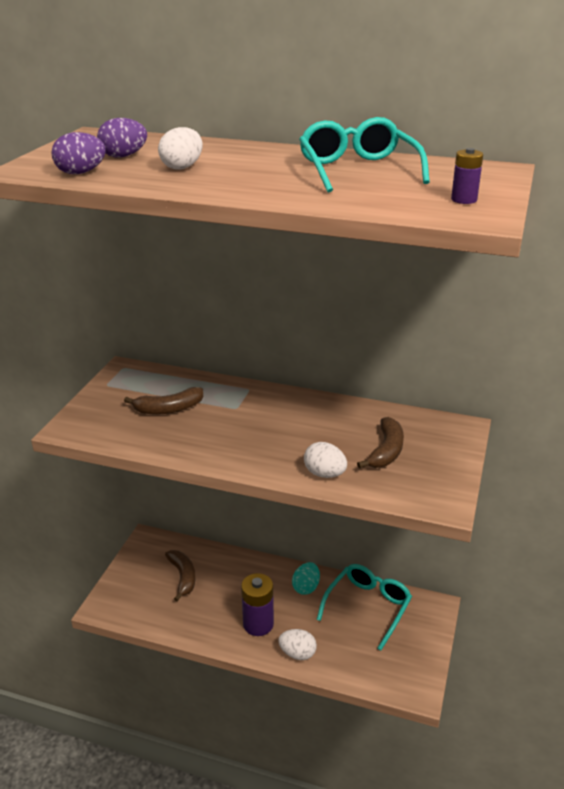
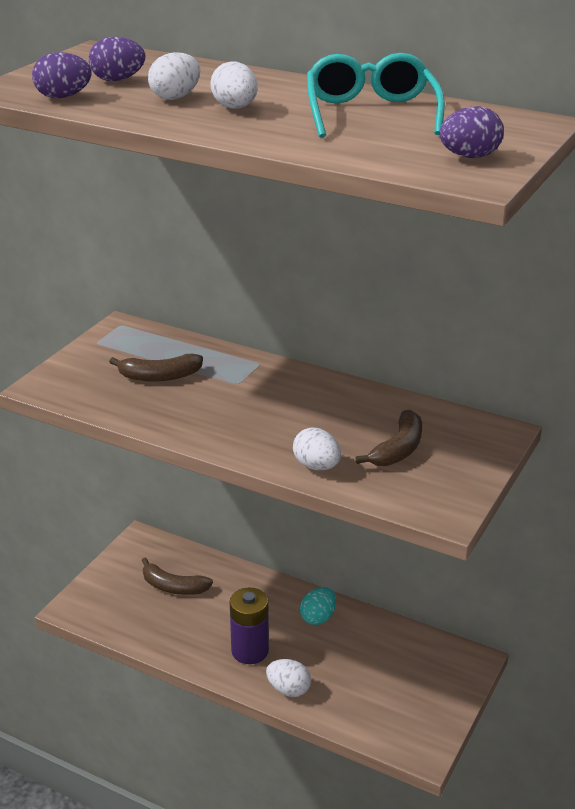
camera: 10 degrees right, 0 degrees up
brown banana [165,550,195,601] -> brown banana turned 120 degrees clockwise [142,558,213,595]
turquoise glasses [317,564,412,651] -> none
purple battery [451,148,483,204] -> purple egg [439,106,504,158]
none -> white egg [210,61,258,109]

